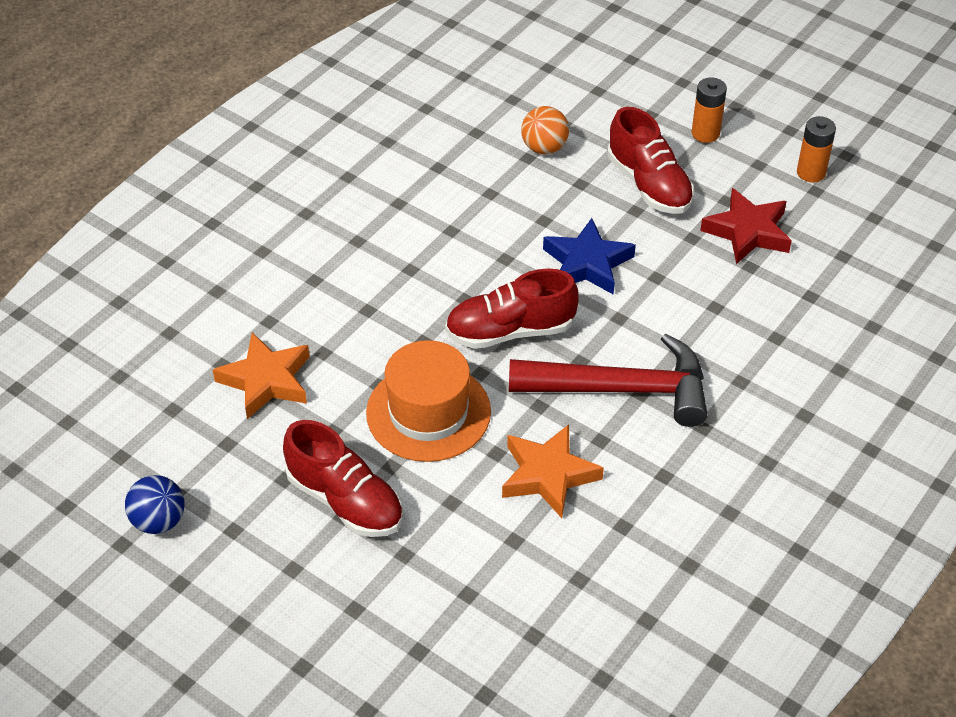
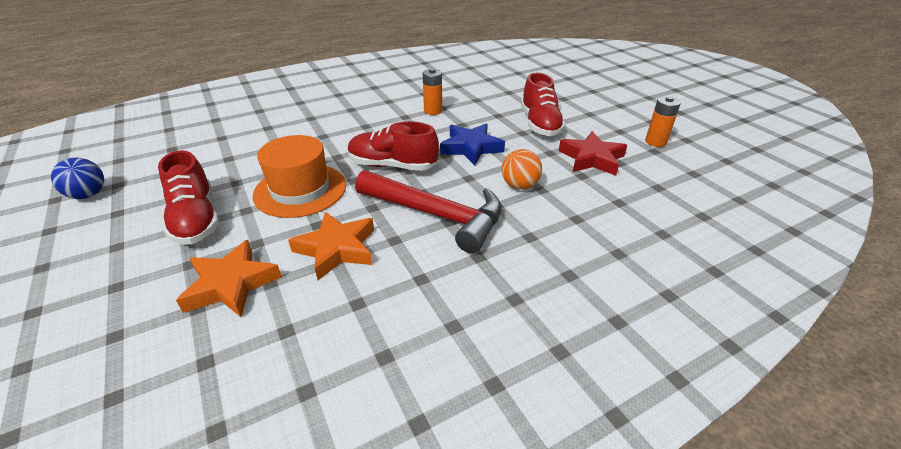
camera: 25 degrees right, 10 degrees down
orange star [213,333,310,419] -> orange star moved to [176,240,282,317]
orange ball [521,106,569,154] -> orange ball moved to [502,149,542,190]
orange battery [692,77,727,143] -> orange battery moved to [423,68,442,115]

